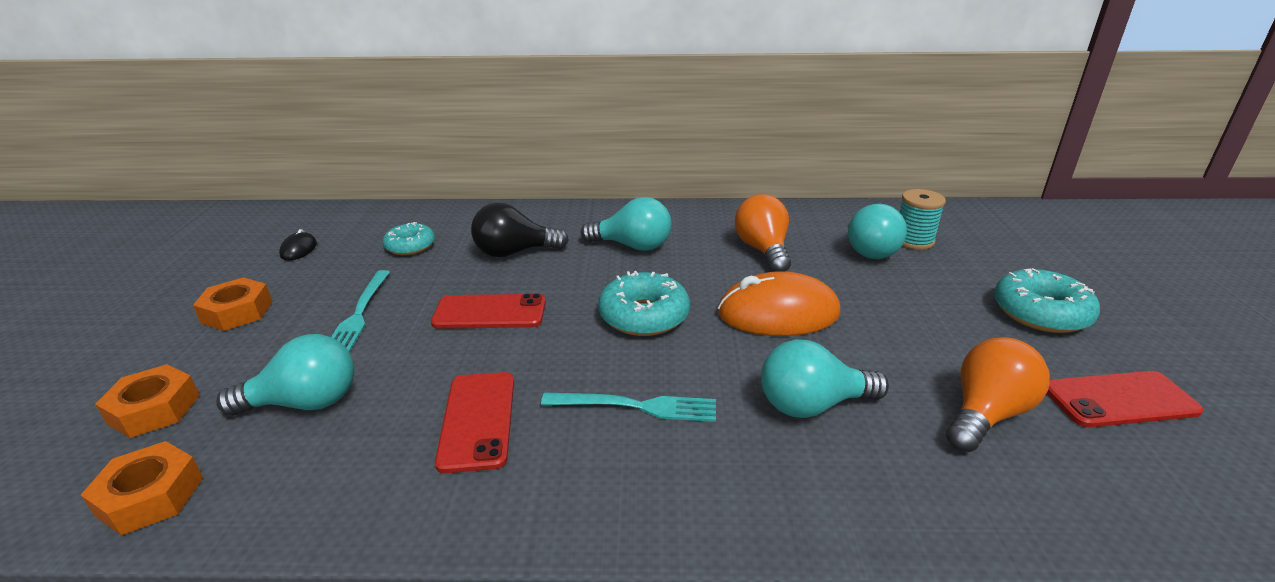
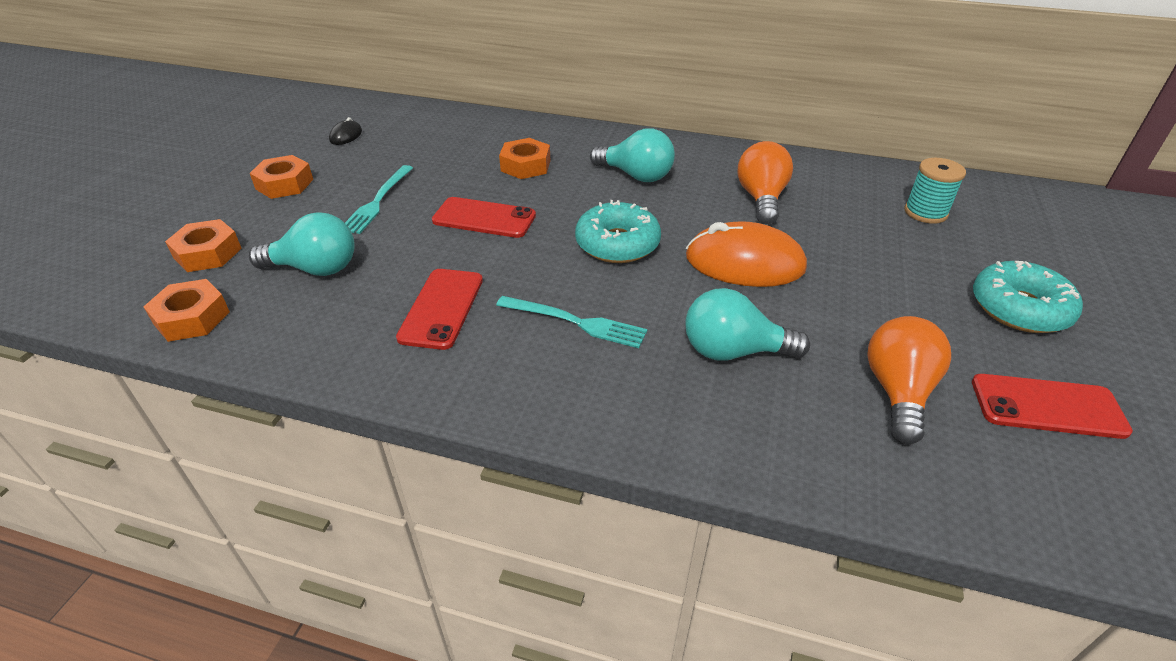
camera: 15 degrees right, 10 degrees up
turquoise donut [383,222,435,255] -> none
black light bulb [471,203,569,257] -> orange nut [499,138,550,179]
turquoise light bulb [848,204,907,259] -> none
orange light bulb [946,337,1050,452] -> orange light bulb turned 45 degrees counterclockwise [867,316,951,445]

